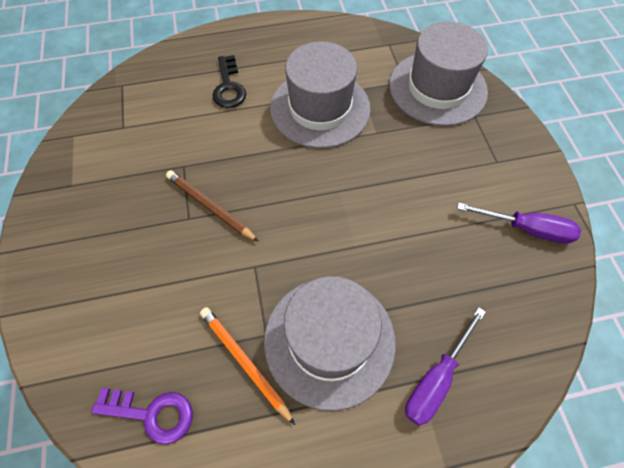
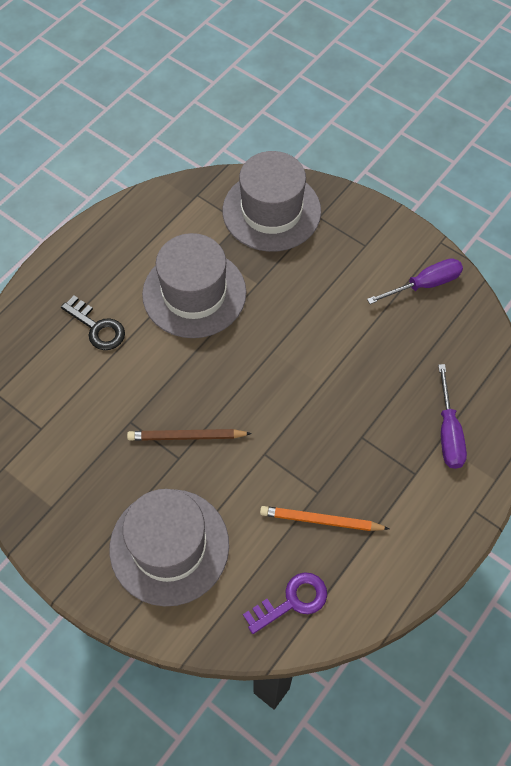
camera: 40 degrees left, 0 degrees up
grey hat [264,276,396,411] -> grey hat moved to [109,489,229,606]

